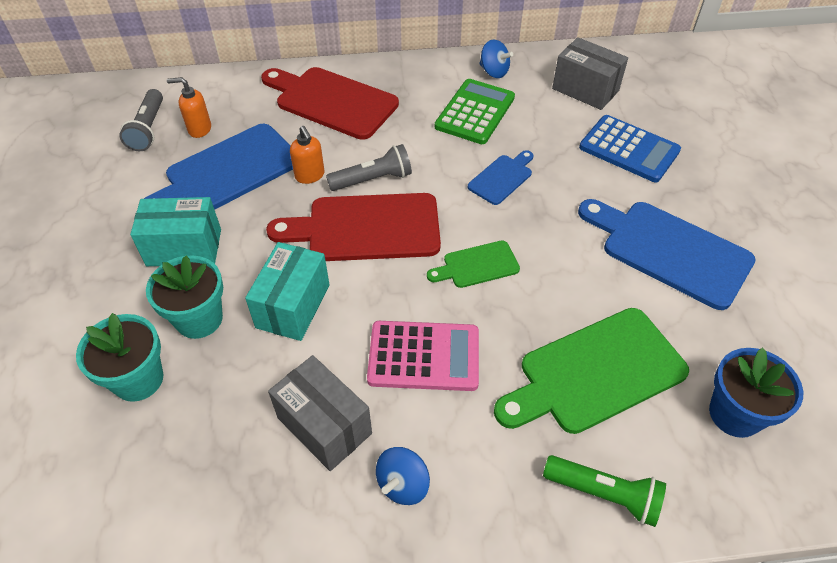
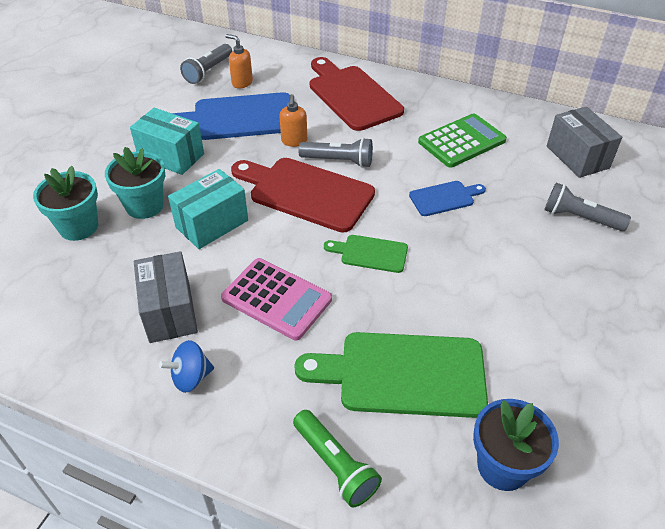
camera: 30 degrees right, 5 degrees down
blue spinning top [479,39,513,78] -> none
blue cutting board [578,199,756,310] -> none
blue calculator [579,115,681,182] -> grey flashlight [544,183,631,231]

